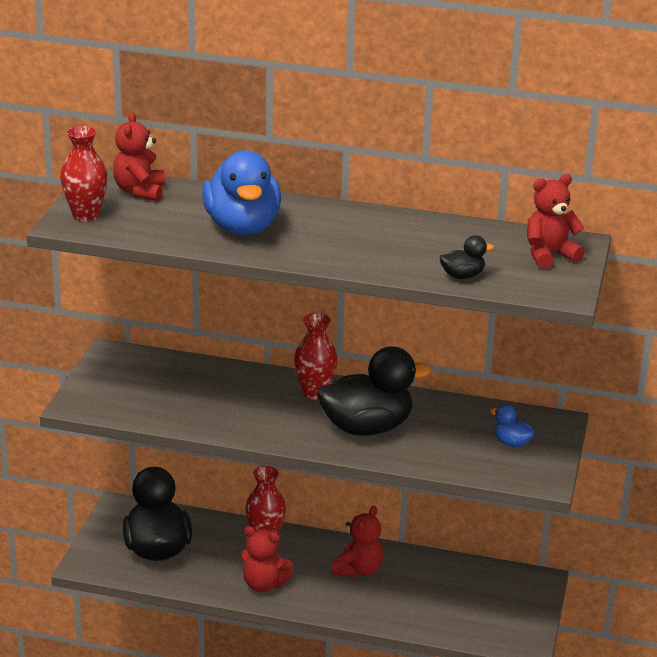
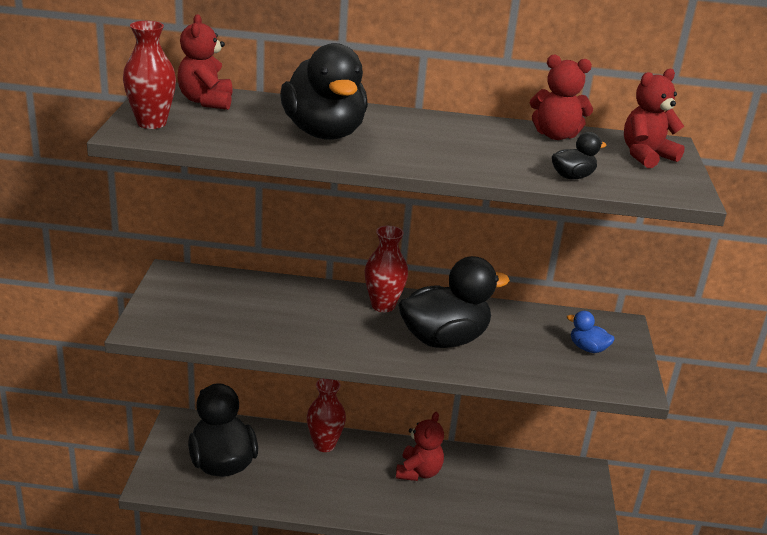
camera: 10 degrees left, 0 degrees up
blue duck [202,150,281,235] -> black duck [280,43,368,140]
red teddy bear [241,526,293,592] -> red teddy bear moved to [530,55,593,140]

